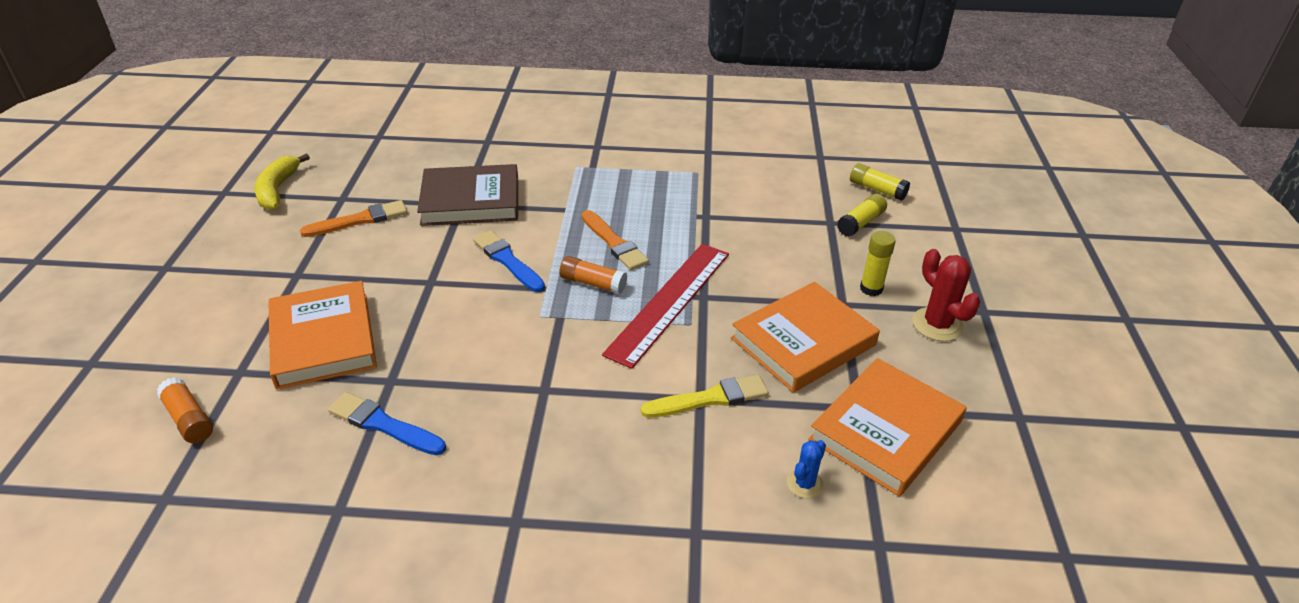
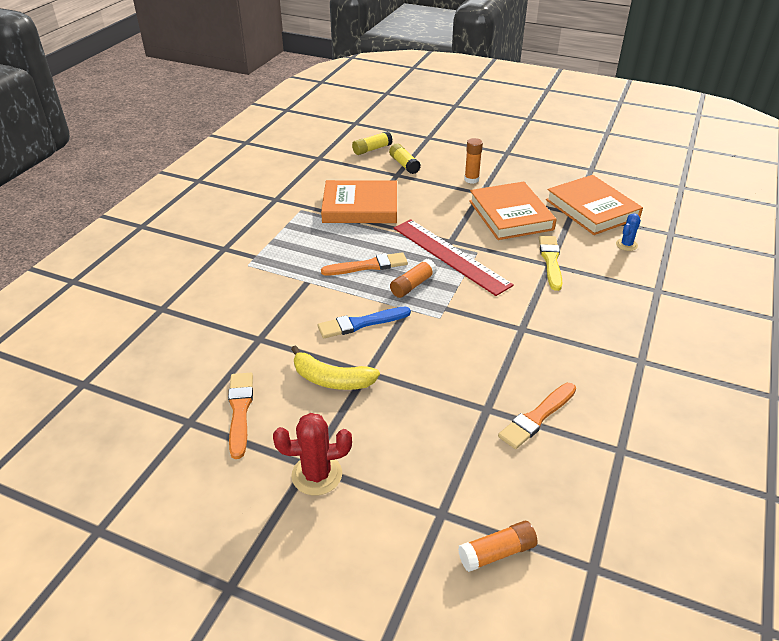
camera: 70 degrees left, 0 degrees up
yellow banana [254,153,310,210] -> yellow banana moved to [291,345,380,390]
orange book [268,281,377,390] -> orange book moved to [321,180,397,223]
blue brush [328,392,446,455] -> orange brush [498,383,576,449]
brown book [417,164,518,226] -> none
blue cactus [787,440,826,499] -> blue cactus turned 75 degrees clockwise [616,213,641,251]
yellow glue stick [860,231,896,296] -> orange glue stick [464,138,483,184]
red cactus [912,249,980,341] -> red cactus moved to [273,413,352,495]

